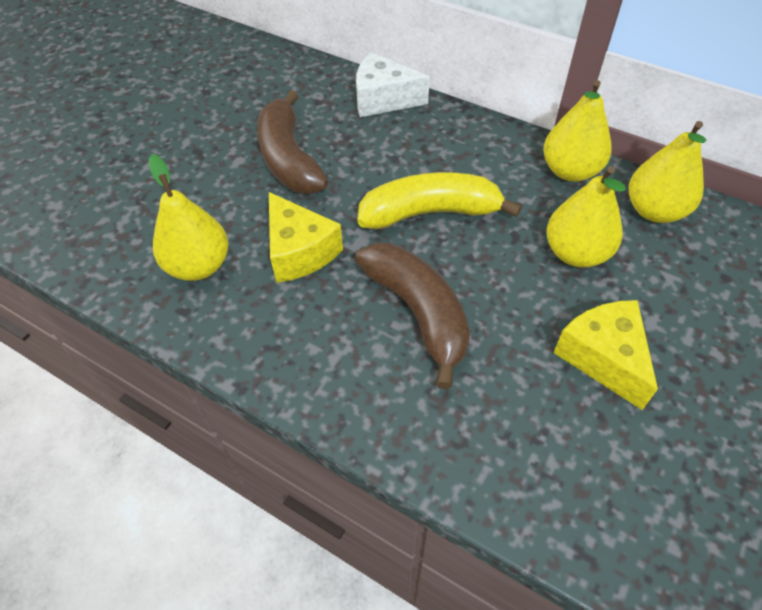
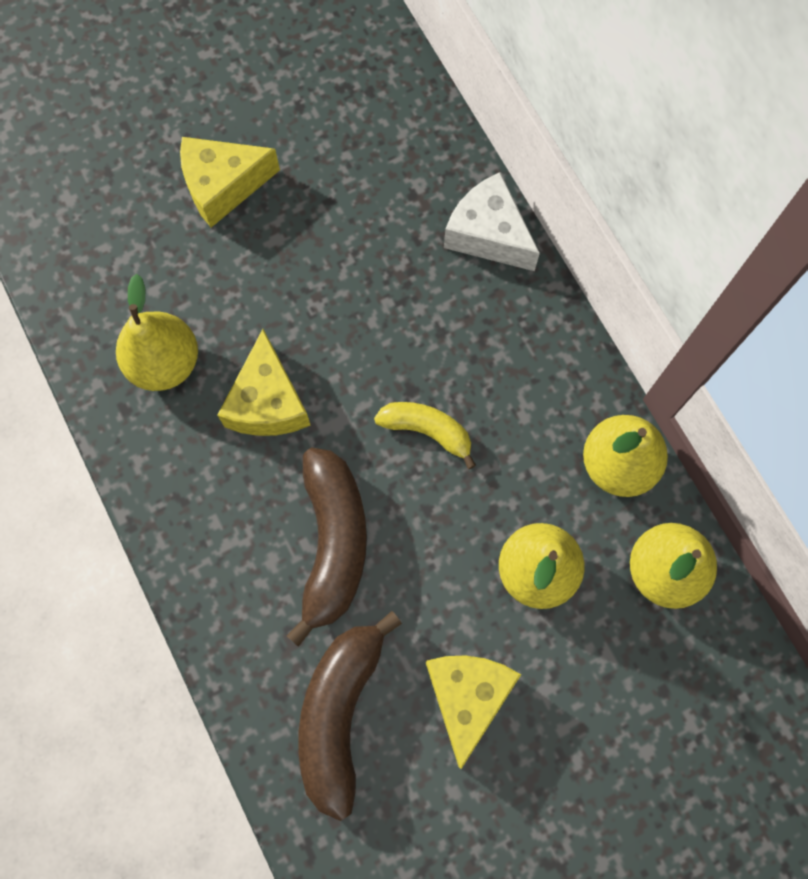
camera: 30 degrees right, 20 degrees up
brown banana [257,90,328,194] -> brown banana moved to [298,611,402,821]
yellow banana [358,172,522,229] -> yellow banana [374,402,476,469], size x0.58
none -> yellow cheese [180,137,280,228]

